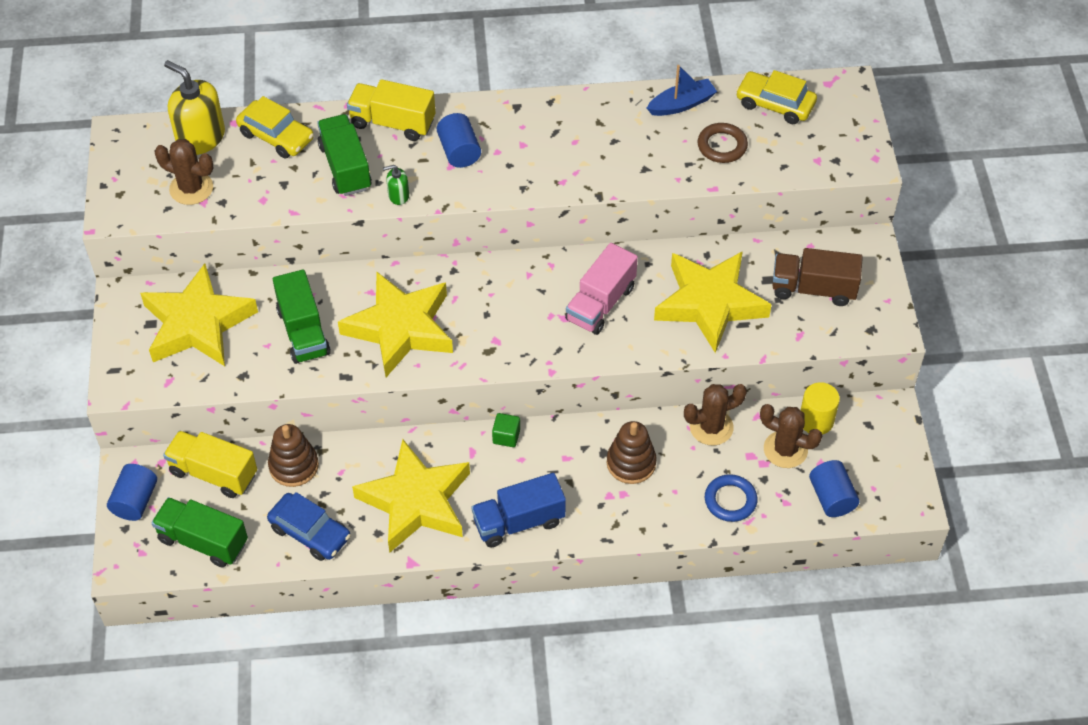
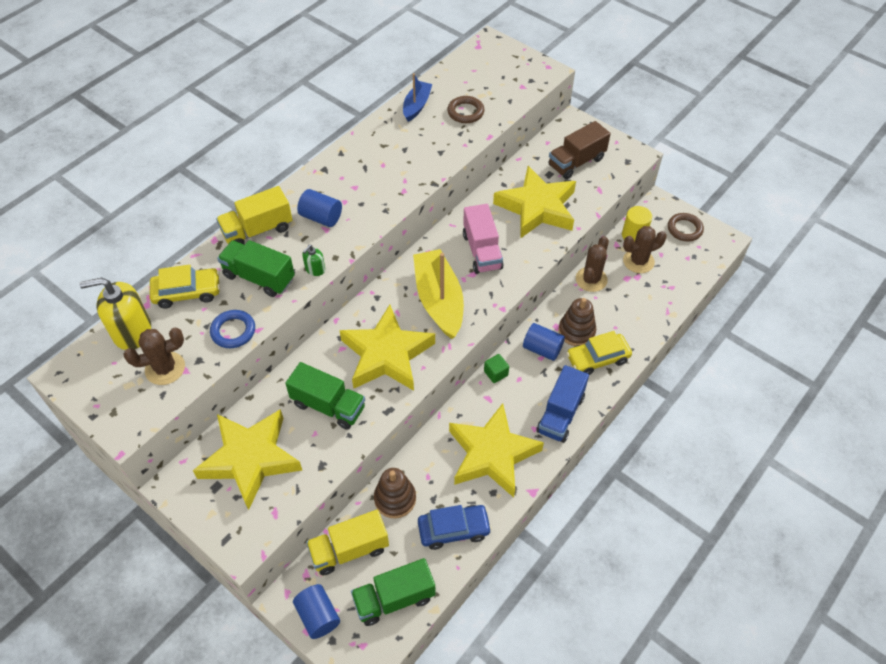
camera: 45 degrees left, 0 degrees up
blue ring [705,474,758,522] -> blue ring moved to [210,310,255,348]
yellow car [736,70,817,124] -> yellow car moved to [567,331,632,375]
blue cylinder [809,460,860,517] -> blue cylinder moved to [523,323,565,361]
none -> yellow boat [413,249,464,339]
none -> brown ring [668,213,704,241]

